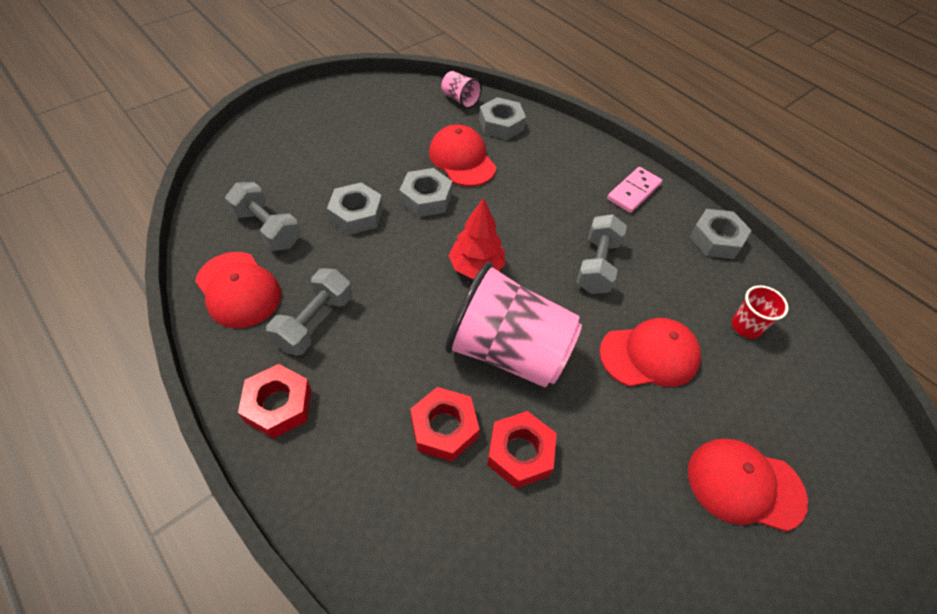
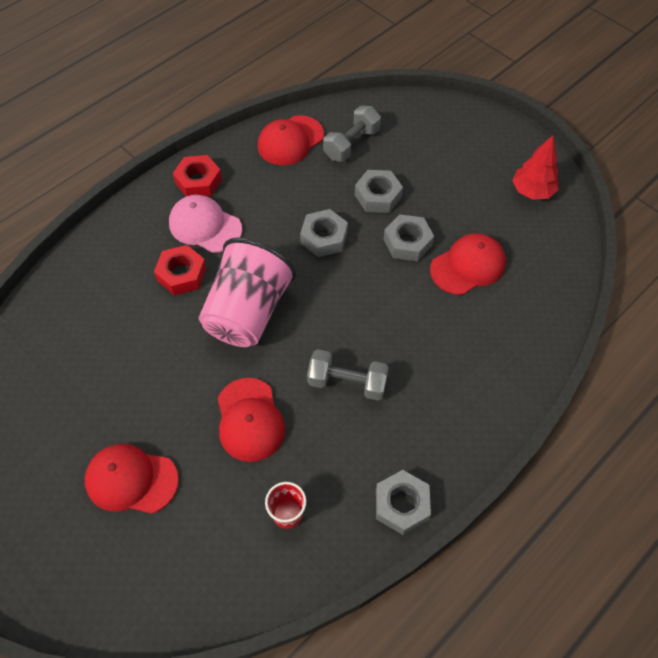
camera: 90 degrees right, 5 degrees up
grey dumbbell [266,268,352,356] -> none
pink cup [441,71,482,109] -> none
red tree [448,198,505,279] -> red tree moved to [512,135,559,200]
grey nut [479,97,526,140] -> grey nut moved to [300,209,348,257]
red nut [487,411,557,488] -> none
pink domino [607,167,662,213] -> none
red cap [688,439,808,532] -> red cap turned 90 degrees counterclockwise [85,444,179,514]
none -> pink cap [169,195,242,253]

